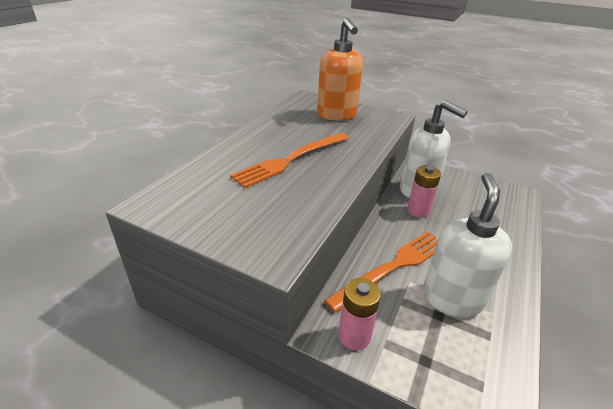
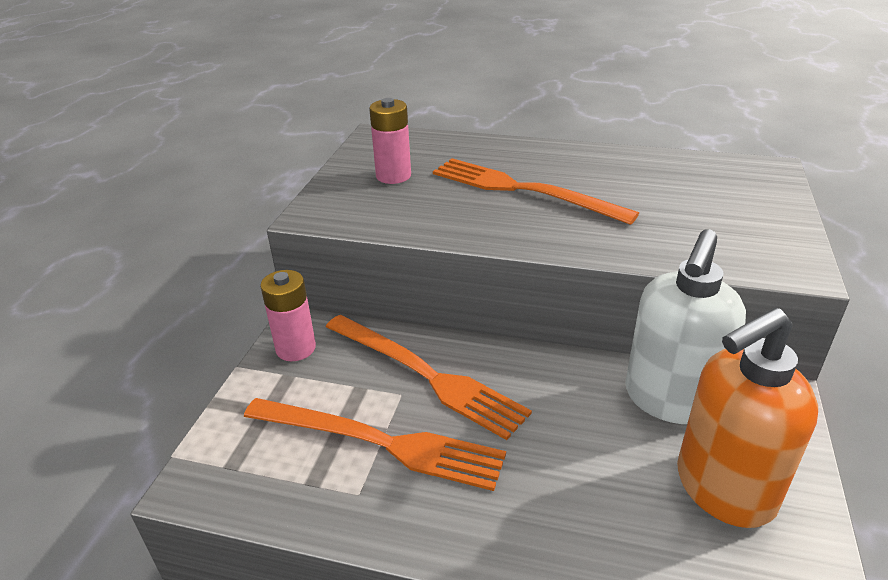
camera: 80 degrees right, 0 degrees up
orange soap dispenser [317,18,363,121] -> orange soap dispenser moved to [677,307,818,528]
pink battery [407,166,441,218] -> pink battery moved to [369,98,411,184]
white soap dispenser [423,173,512,317] -> orange fork [244,398,506,491]

